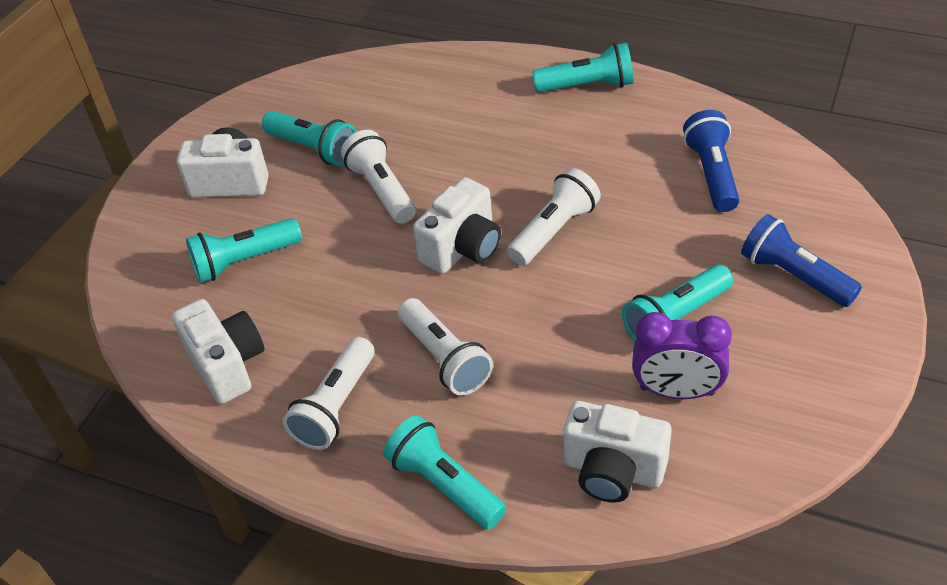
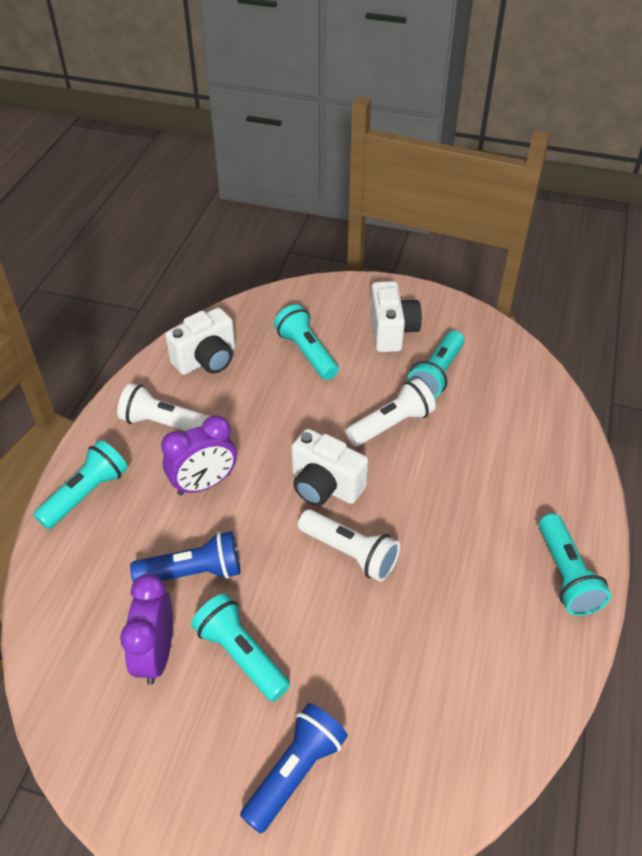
camera: 80 degrees right, 0 degrees up
white flashlight [398,298,493,395] -> purple clock [161,415,237,495]
white camera [563,401,672,503] -> none
blue flashlight [683,110,739,212] -> blue flashlight moved to [130,531,240,583]

